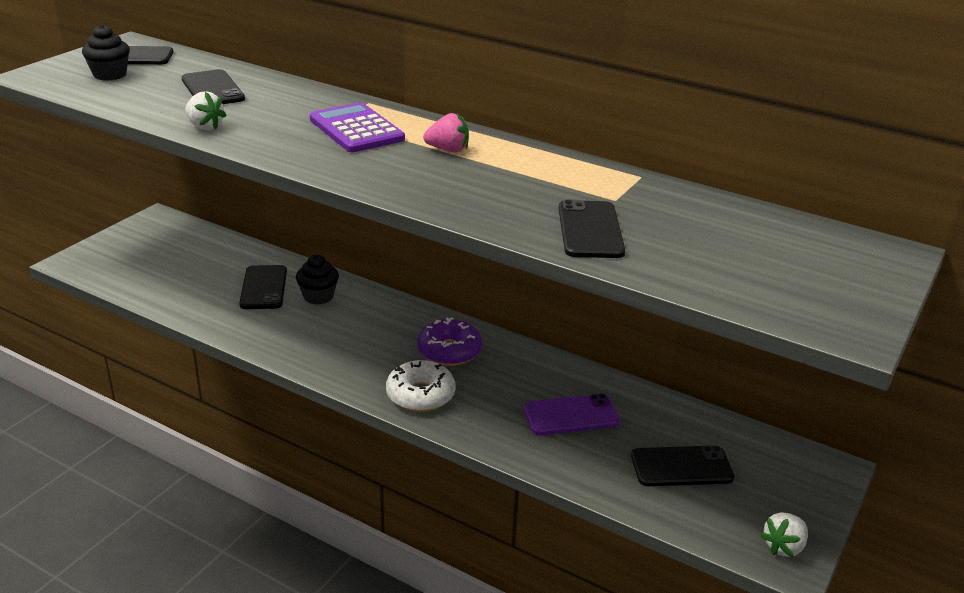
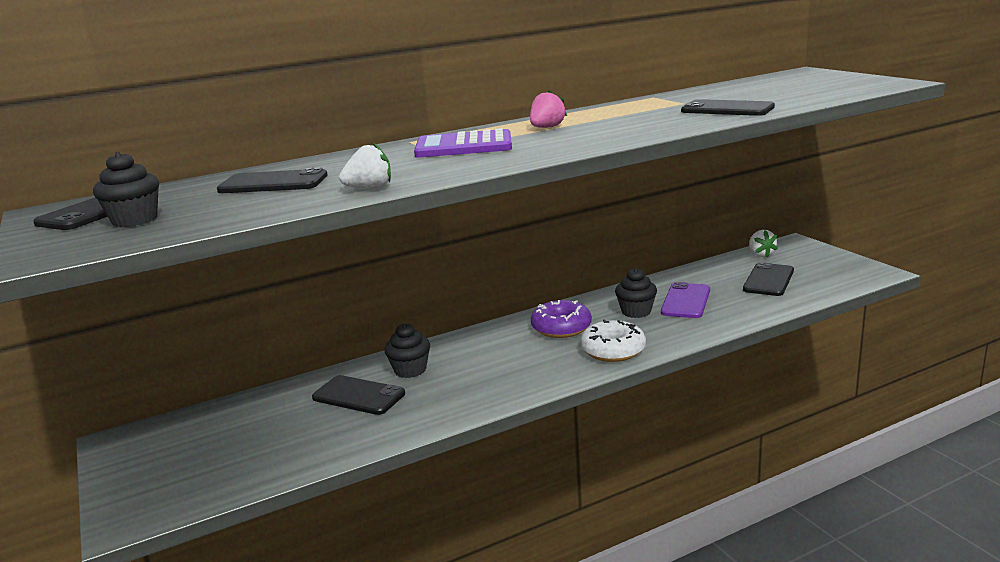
camera: 55 degrees left, 10 degrees down
white strawberry [760,512,808,557] -> white strawberry moved to [749,230,778,257]
none -> black cupcake [615,268,657,318]

